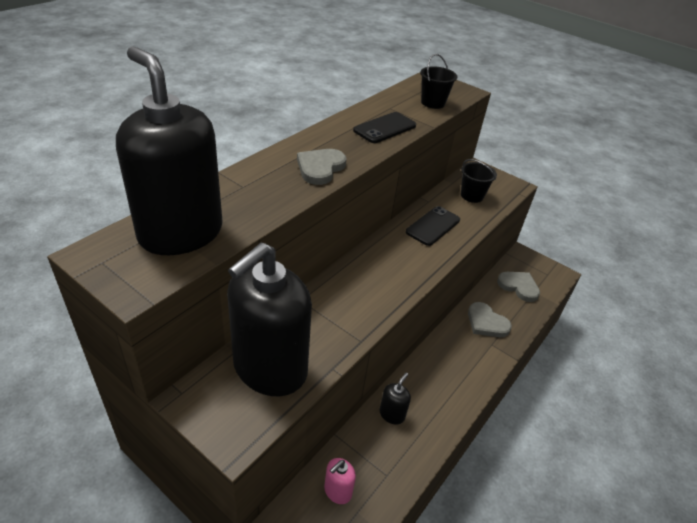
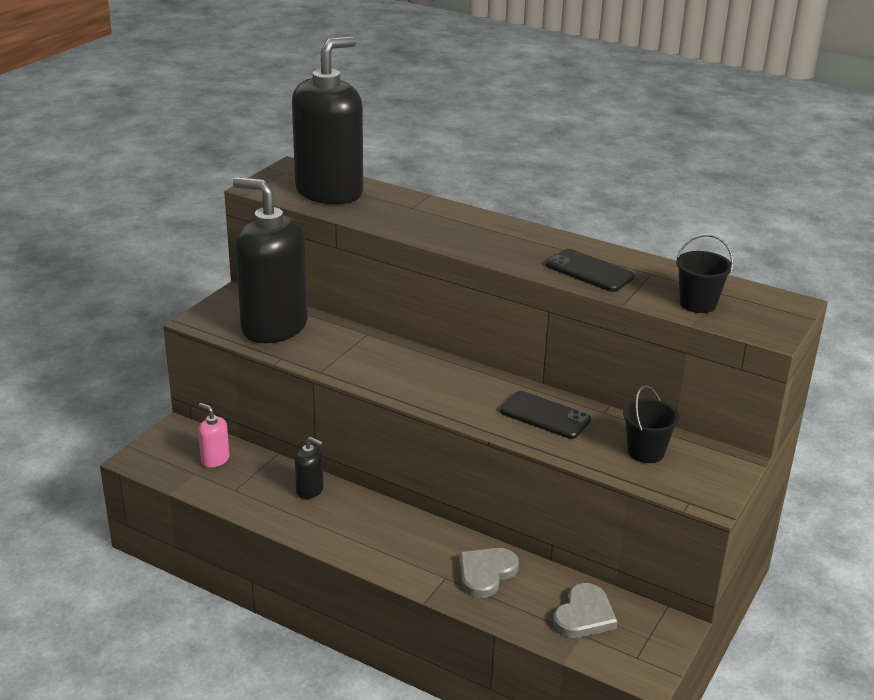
camera: 85 degrees right, 10 degrees down
grey heart [297,149,347,185] -> none

